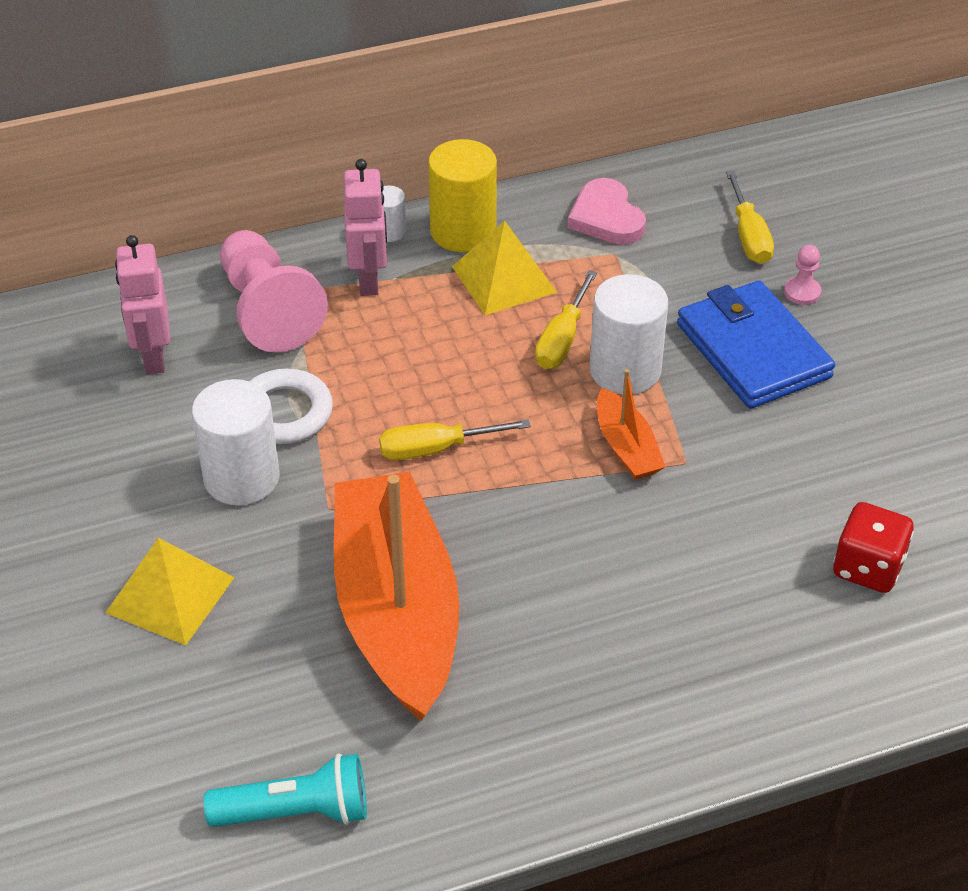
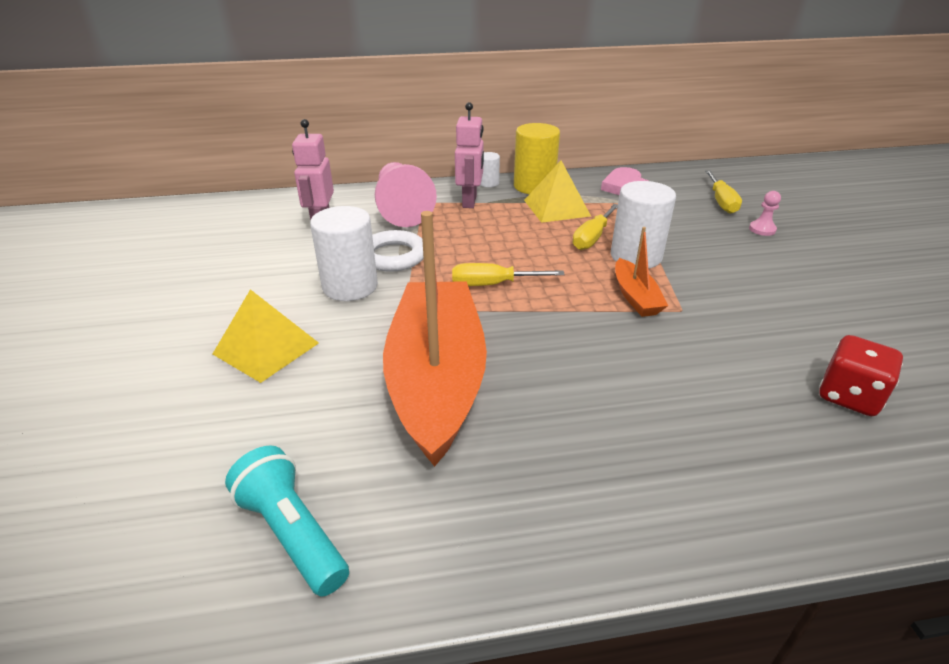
camera: 10 degrees right, 10 degrees down
turquoise flashlight [204,753,367,827] -> turquoise flashlight turned 135 degrees counterclockwise [225,446,349,597]
blue wallet [677,280,835,409] -> none

